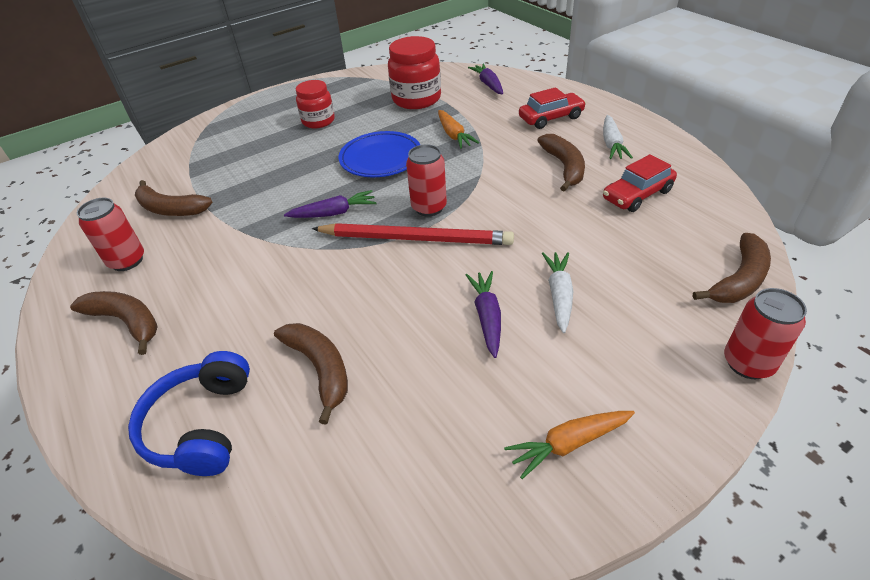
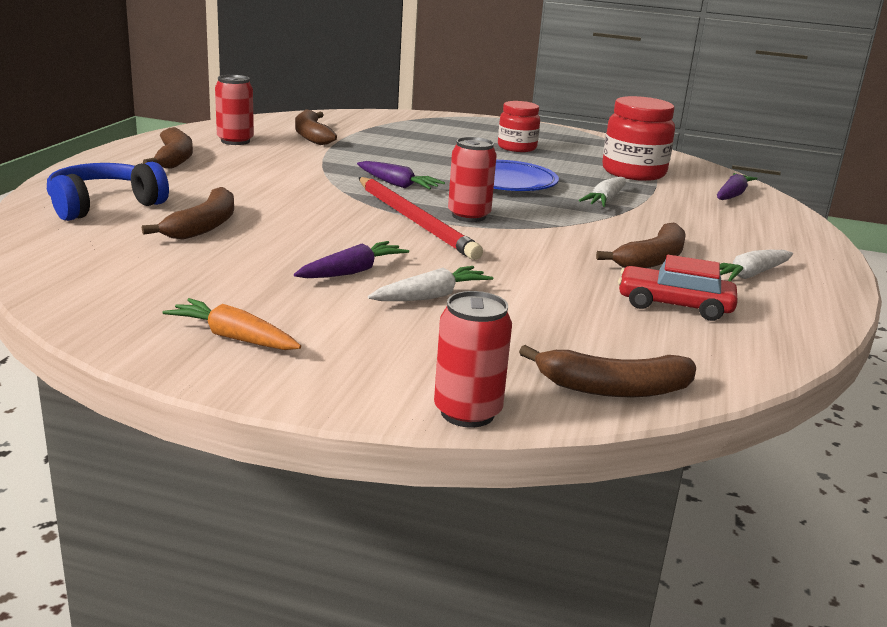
camera: 45 degrees right, 20 degrees down
orange carrot [438,110,480,149] -> white carrot [579,177,626,207]
red car [519,87,586,129] -> none

